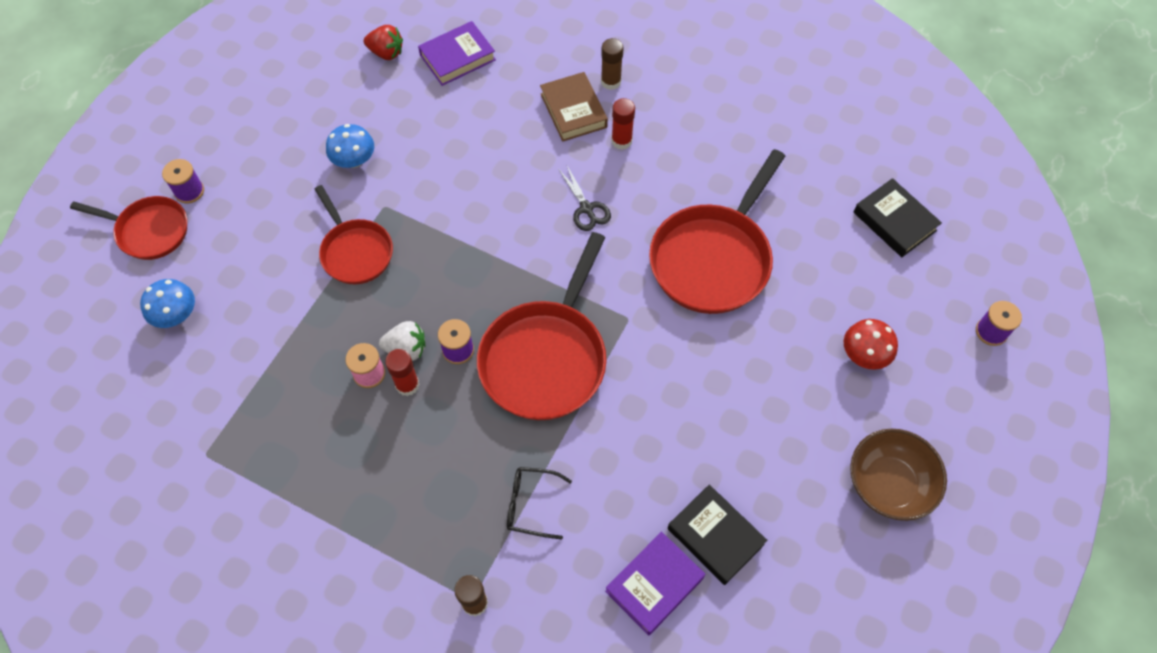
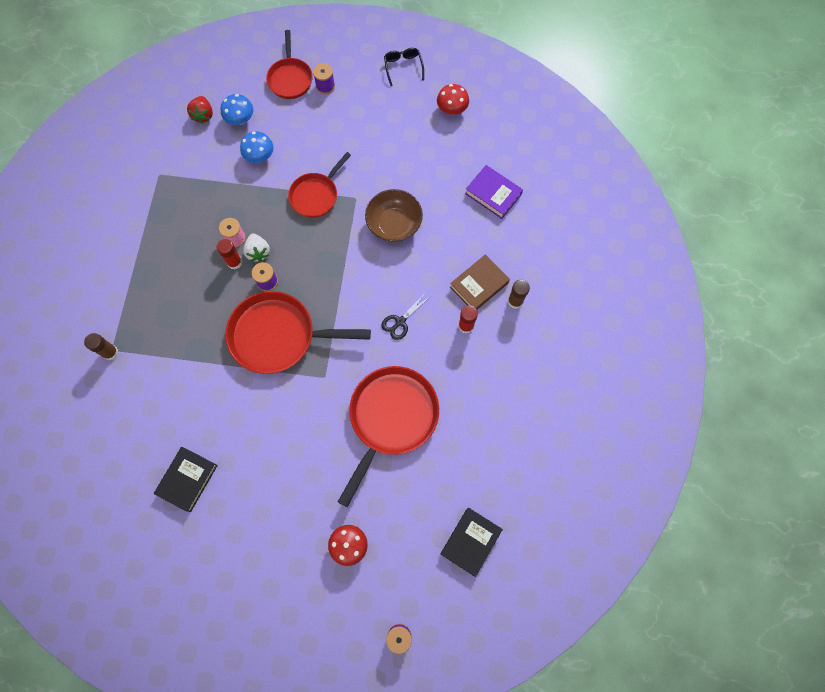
camera: 70 degrees right, 10 degrees up
blue mushroom [326,124,374,168] -> blue mushroom moved to [240,131,274,163]
red strawberry [364,25,403,60] -> red strawberry moved to [187,96,213,124]
black glasses [507,467,572,540] -> black glasses moved to [384,48,424,86]
purple book [605,532,705,635] -> none
red pan [649,149,785,314] -> red pan turned 105 degrees clockwise [338,366,439,507]
brown bowl [850,429,947,521] -> brown bowl moved to [365,189,423,242]
none -> red mushroom [437,84,469,115]

